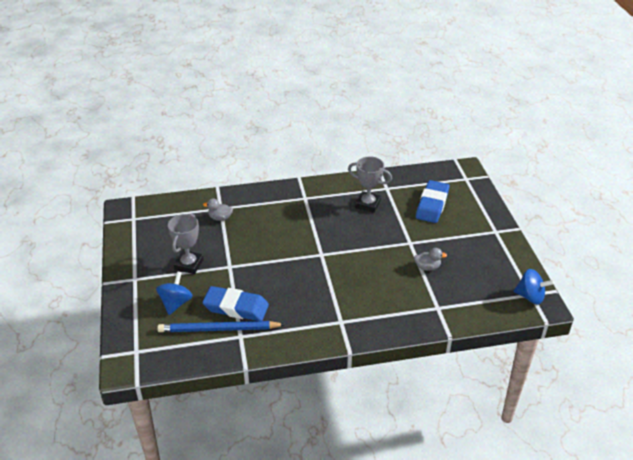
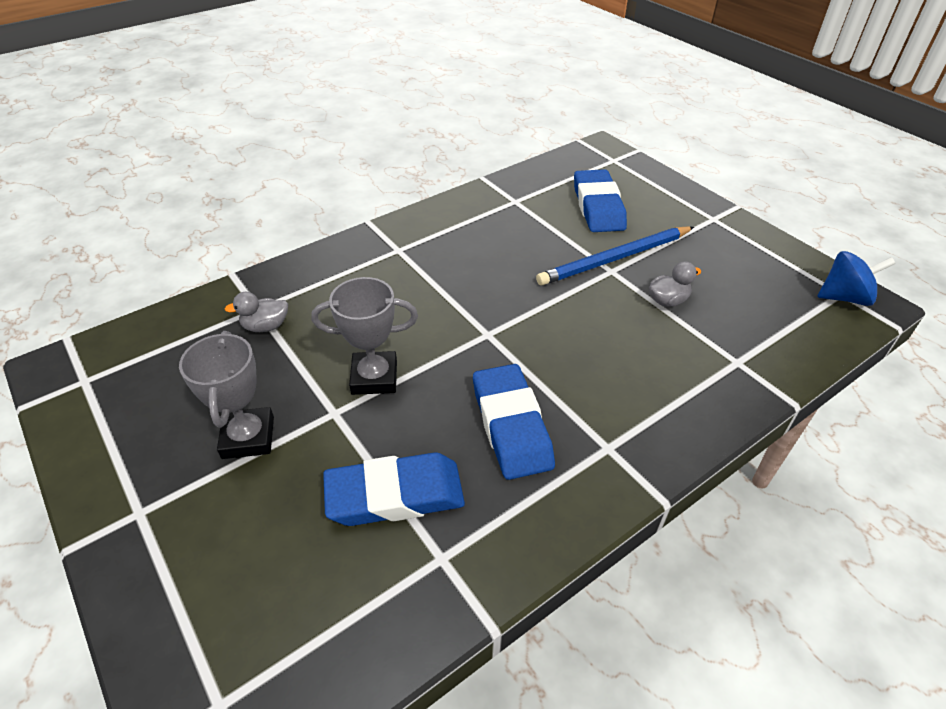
camera: 25 degrees left, 5 degrees up
blue spinning top [156,271,193,315] -> none
blue pencil [157,321,286,332] -> blue pencil moved to [536,226,694,286]
grey trophy [348,157,392,213] -> grey trophy moved to [311,277,418,395]
none -> blue eraser [473,364,555,480]

